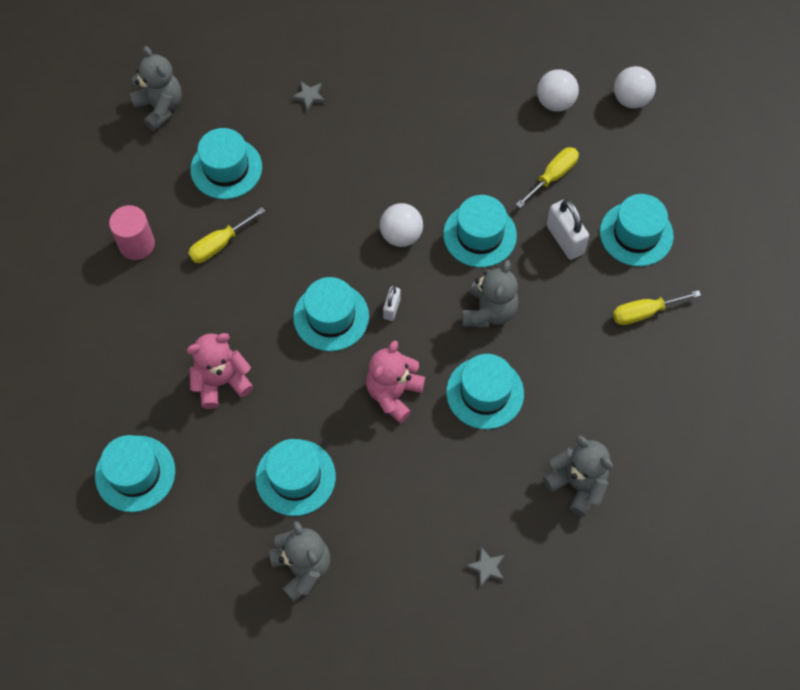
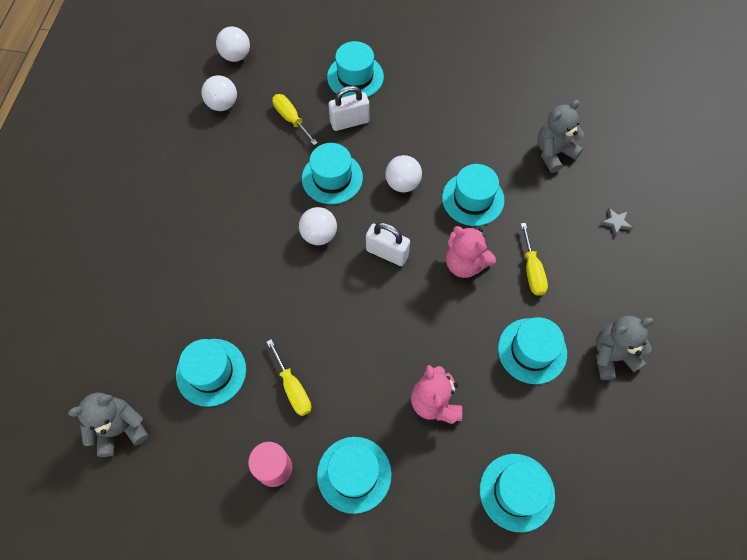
camera: 80 degrees left, 0 degrees up
grey star [291,82,326,111] -> none
turquoise hat [293,277,369,351] -> turquoise hat moved to [317,437,392,514]
white padlock [383,286,401,321] -> white padlock [366,222,410,266], size x1.78
grey teddy bear [462,260,518,327] -> white ball [385,155,422,192]
yellow screwdriver [613,290,701,325] -> yellow screwdriver moved to [521,223,548,296]

